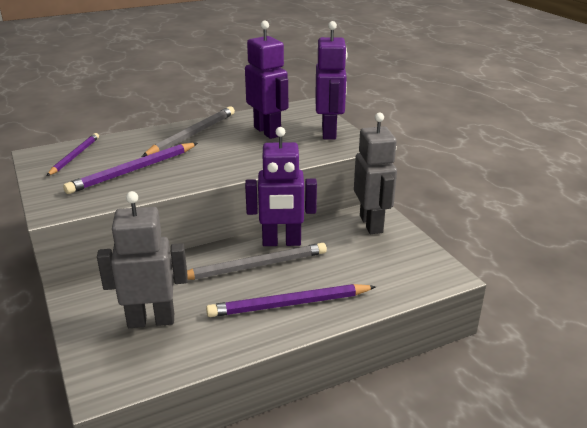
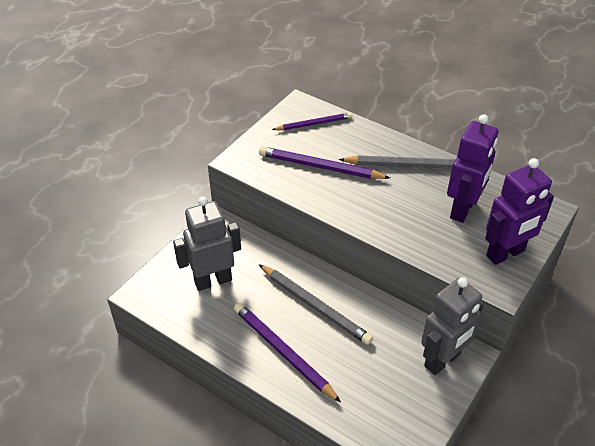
camera: 60 degrees right, 15 degrees up
grey robot [97,191,188,328] -> grey robot turned 75 degrees counterclockwise [173,197,241,291]
purple robot [245,127,317,246] -> none

